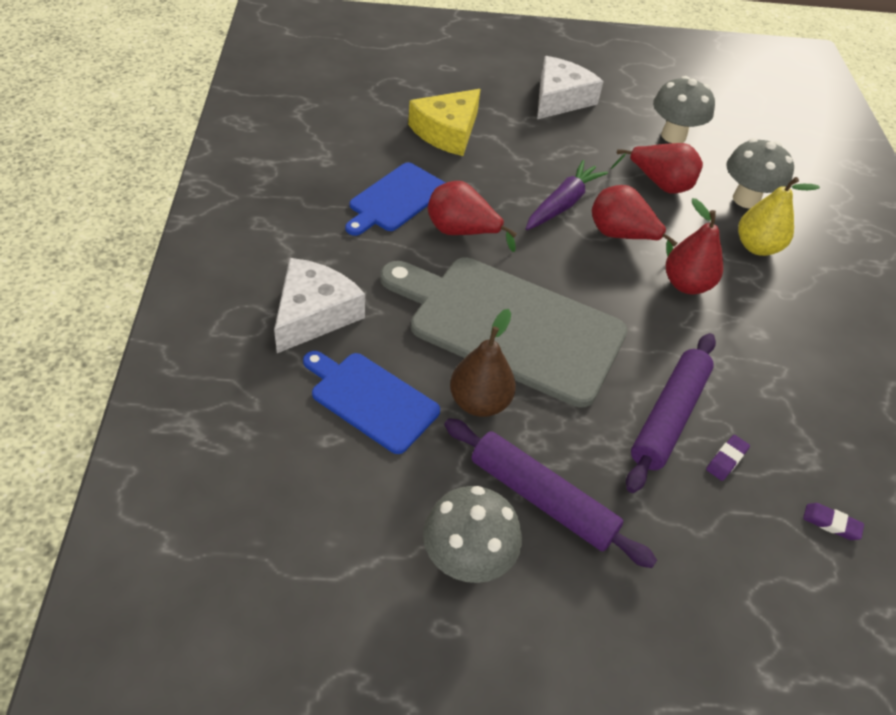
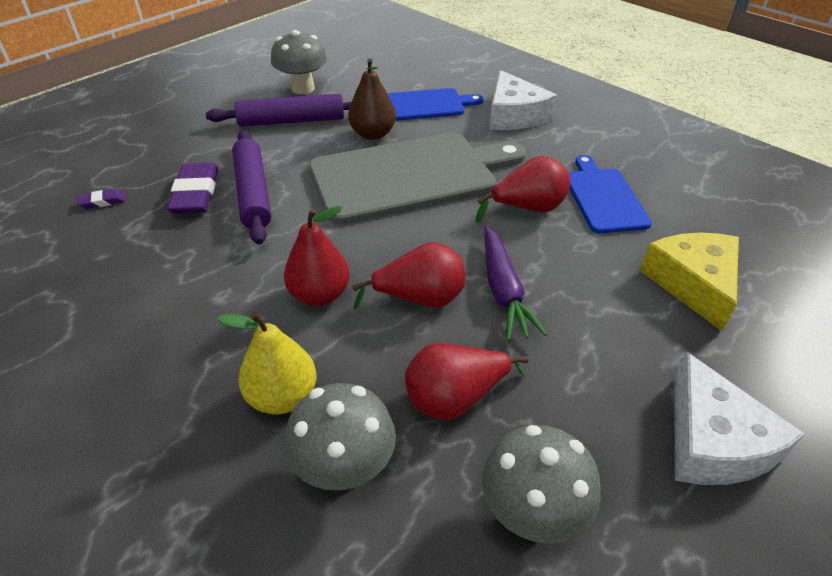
camera: 140 degrees right, 5 degrees down
purple eraser [706,435,750,481] -> purple eraser [167,163,218,213], size x2.05

